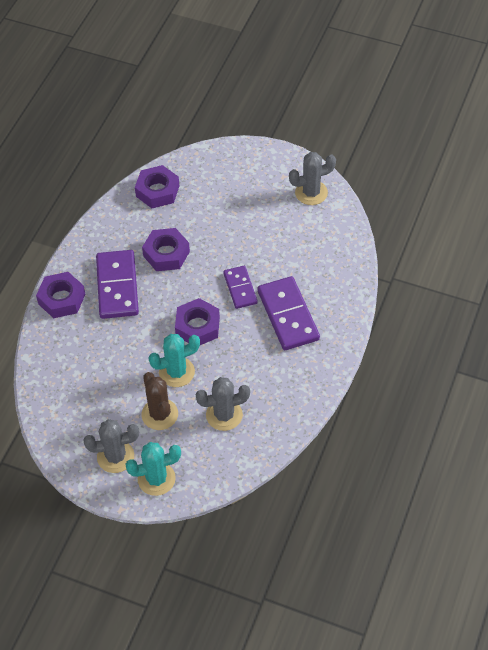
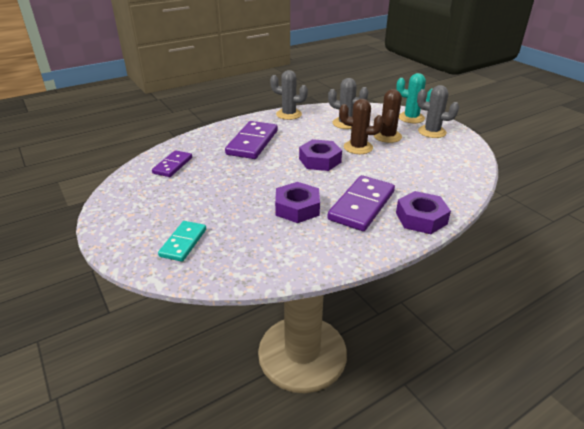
camera: 145 degrees left, 20 degrees down
purple nut [135,165,179,208] -> none
turquoise cactus [149,334,200,387] -> brown cactus [339,99,383,154]
purple domino [223,266,258,309] -> purple domino moved to [152,150,192,177]
grey cactus [289,152,336,205] -> grey cactus moved to [270,70,308,120]
none -> turquoise domino [158,221,206,262]

